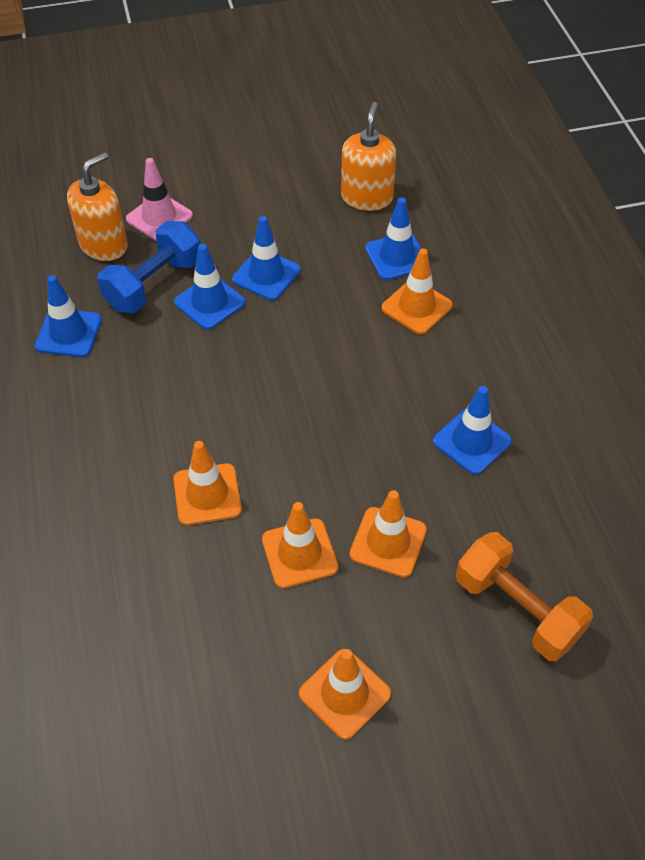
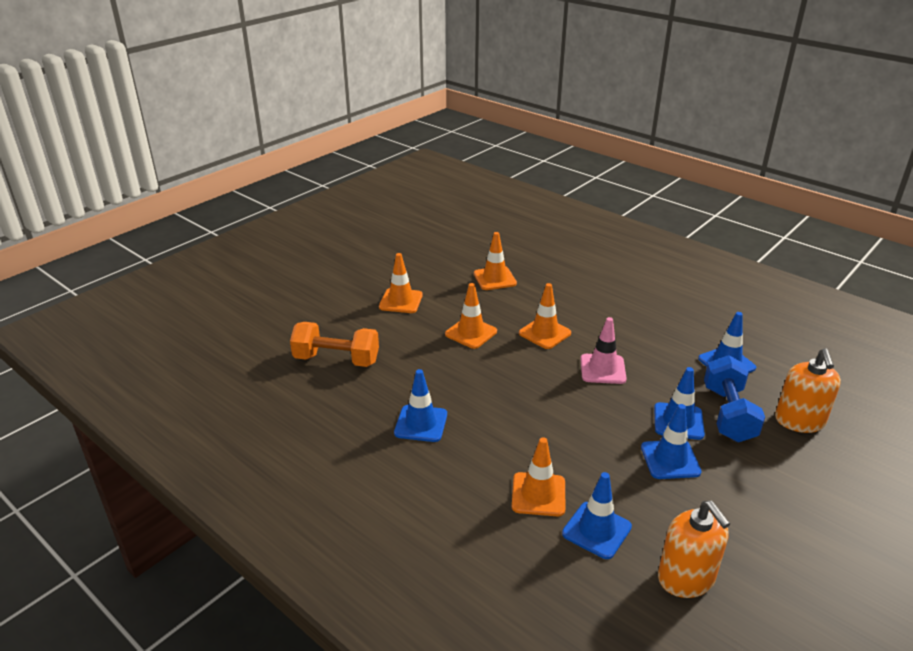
camera: 145 degrees right, 20 degrees down
pink traffic cone [126,158,193,241] -> pink traffic cone moved to [580,317,627,384]
orange traffic cone [350,490,427,578] -> orange traffic cone moved to [474,232,517,290]

